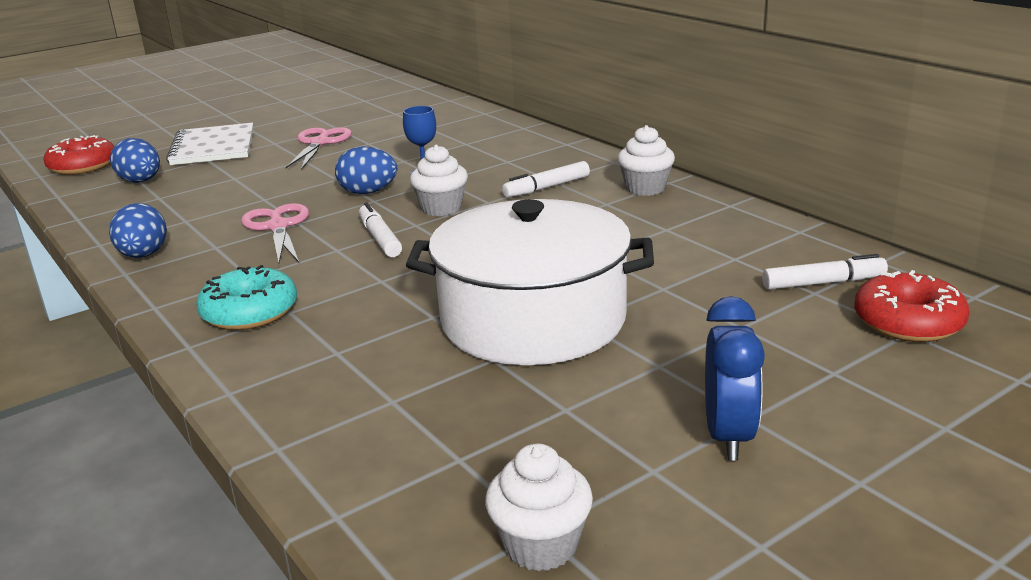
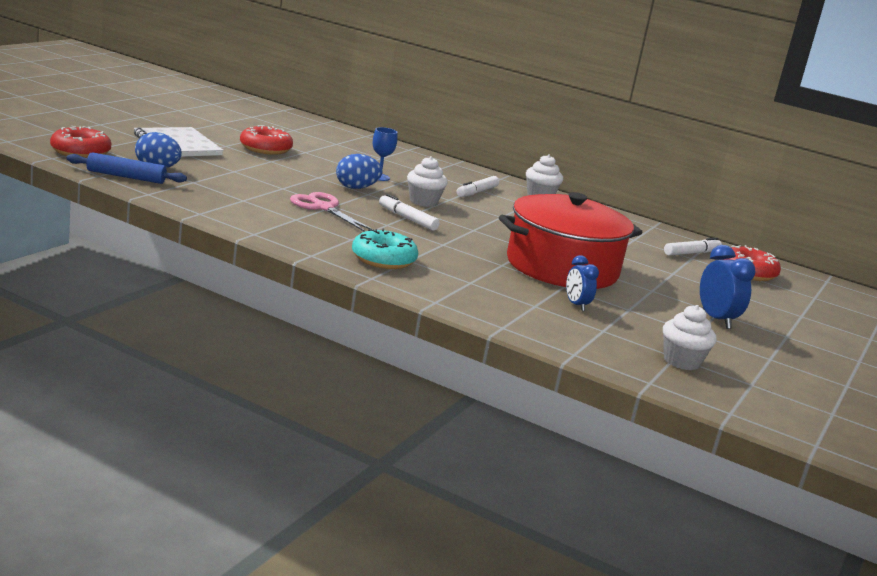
camera: 30 degrees left, 5 degrees down
blue egg [109,203,167,258] -> none
pink scissors [286,127,352,170] -> red donut [240,125,293,155]
white pot [406,199,654,365] -> red pot [499,192,643,289]
none -> blue rolling pin [66,152,187,184]
none -> blue clock [566,255,599,311]

